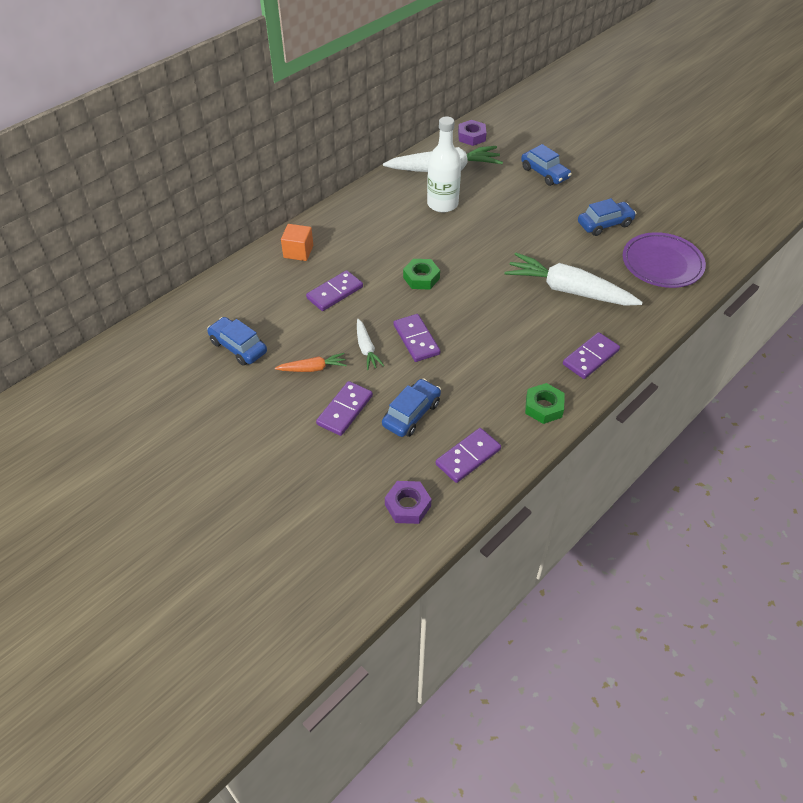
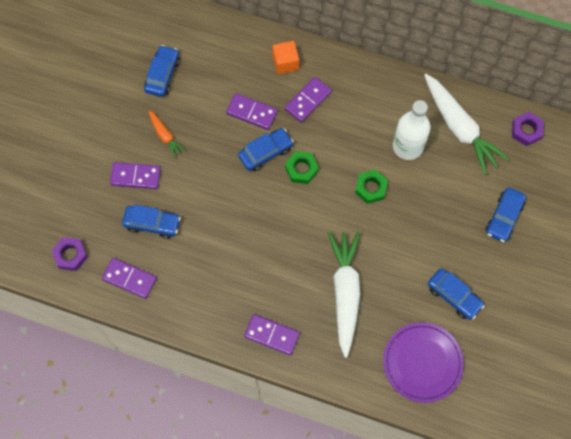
camera: 65 degrees right, 20 degrees up
white carrot [357,319,384,370] -> none
purple domino [394,314,440,362] -> purple domino moved to [285,77,332,123]
green nut [525,383,565,424] -> green nut moved to [355,170,388,204]
none -> blue car [238,128,294,171]

